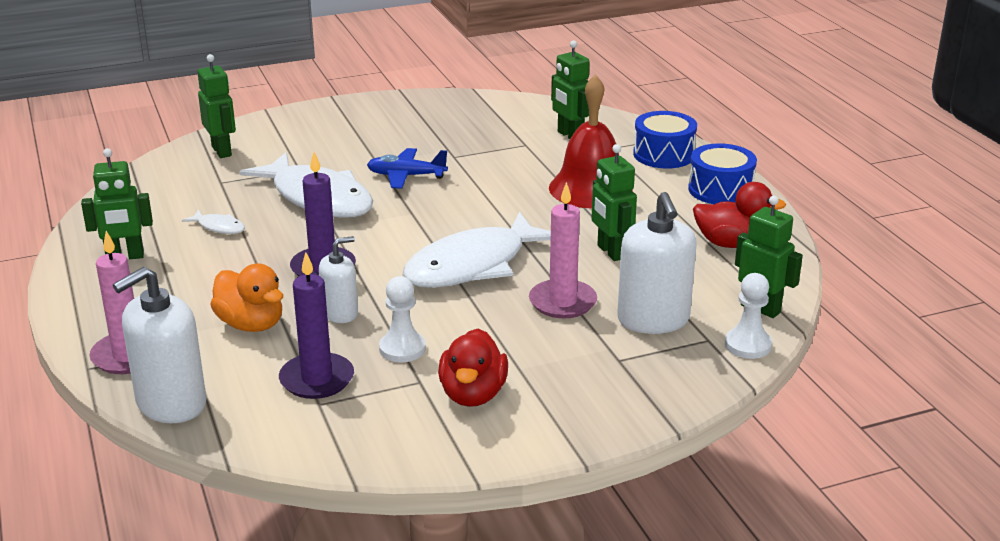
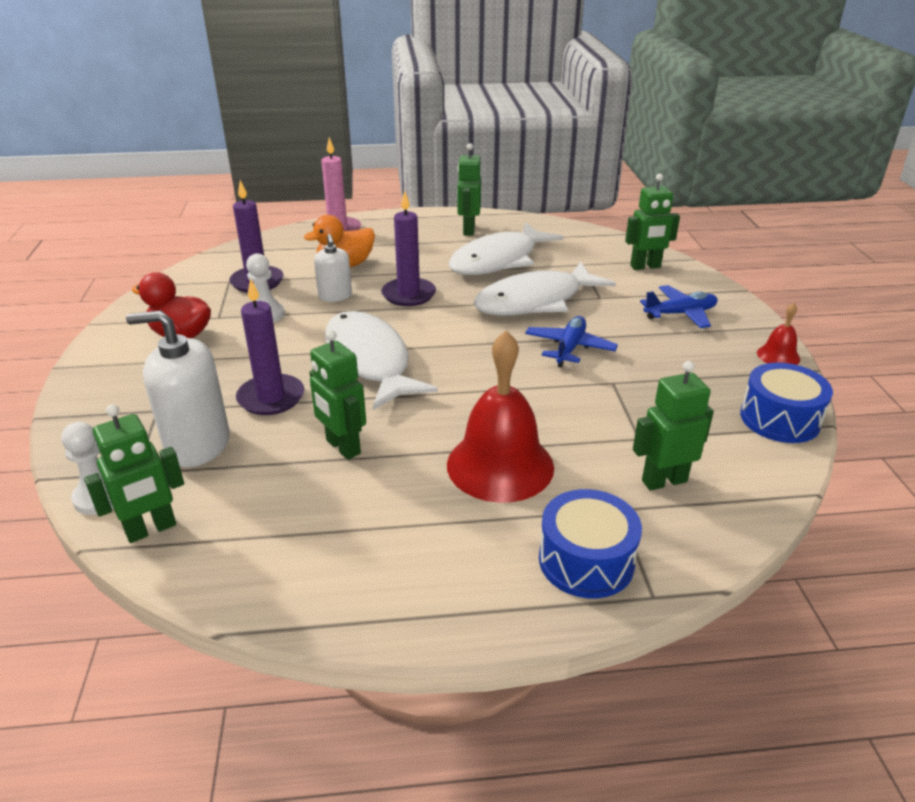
camera: 105 degrees right, 5 degrees up
white soap dispenser [113,267,207,423] -> none
white fish [182,210,245,234] -> white fish [449,222,564,275], size x2.46
pink candle [529,182,597,318] -> purple candle [236,278,304,415]
green robot [591,144,637,261] -> green robot turned 120 degrees counterclockwise [310,330,366,460]
blue drum [688,143,757,204] -> blue drum moved to [740,362,833,443]
red duck [693,182,786,248] -> none
none -> blue plane [640,285,718,328]
none -> red bell [757,303,800,365]

